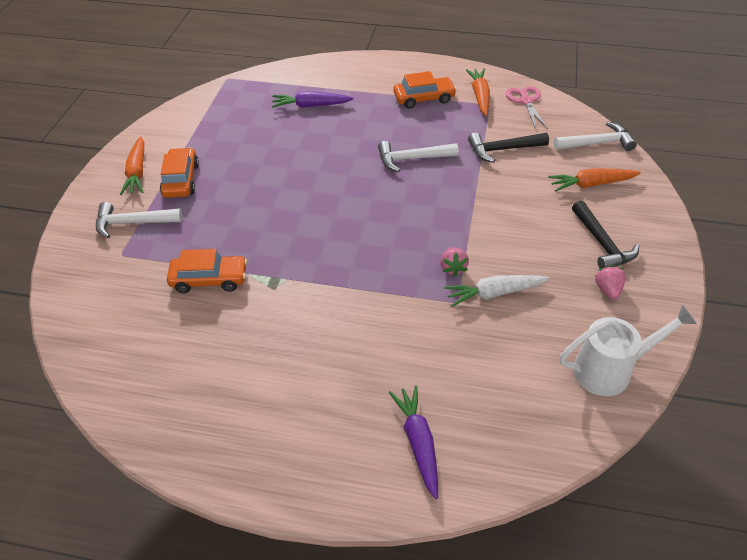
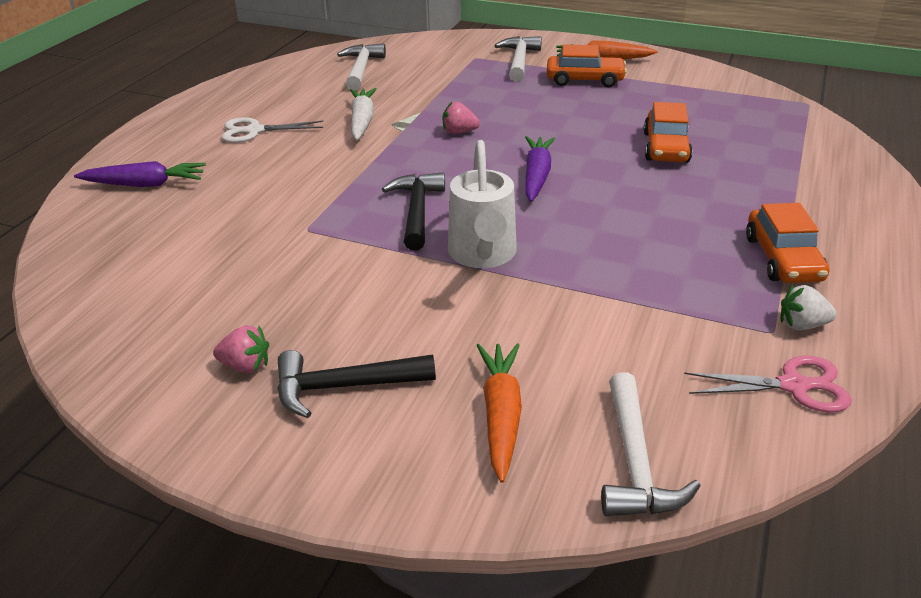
camera: 100 degrees right, 10 degrees down
orange car [167,249,247,293] -> orange car moved to [643,102,693,163]
purple carrot [272,91,354,108] -> purple carrot moved to [525,136,555,202]
white hammer [378,141,458,172] -> white hammer moved to [337,43,386,90]
pink strawberry [440,247,469,277] -> pink strawberry moved to [443,102,480,134]
white carrot [444,275,550,307] -> white carrot moved to [350,88,377,140]
orange carrot [466,68,490,116] -> white strawberry [780,285,837,330]
black hammer [468,133,549,163] -> black hammer moved to [382,172,445,250]
white watering can [560,305,697,396] -> white watering can moved to [448,140,517,268]
none -> white scissors [222,117,323,143]

